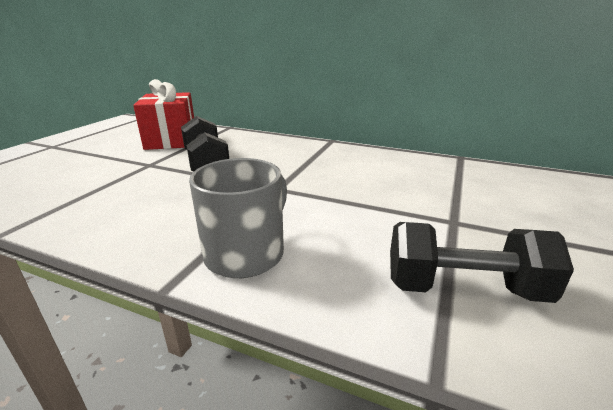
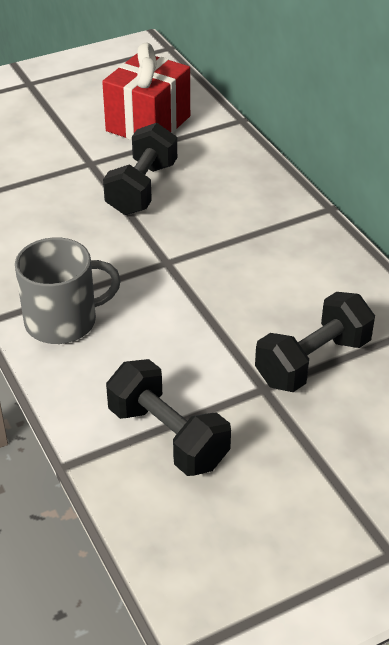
camera: 40 degrees right, 15 degrees up
none -> black dumbbell [255,292,375,392]

